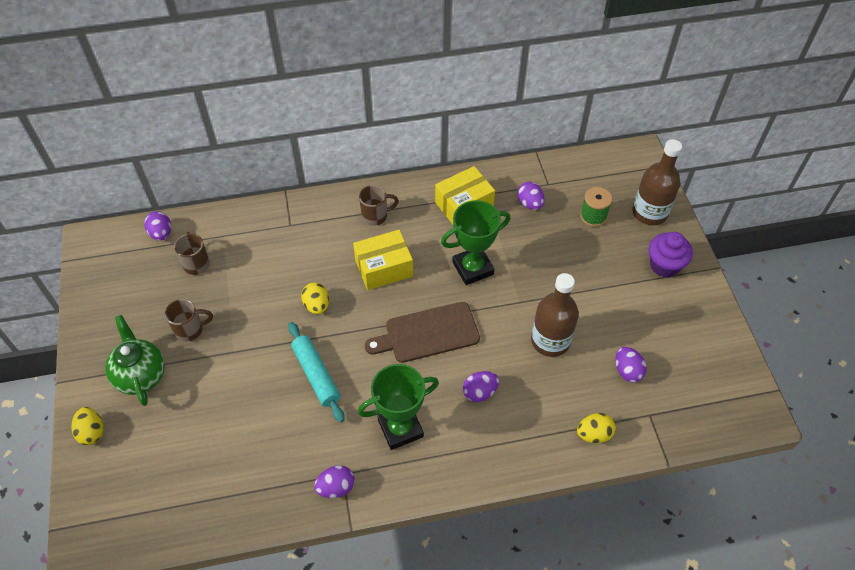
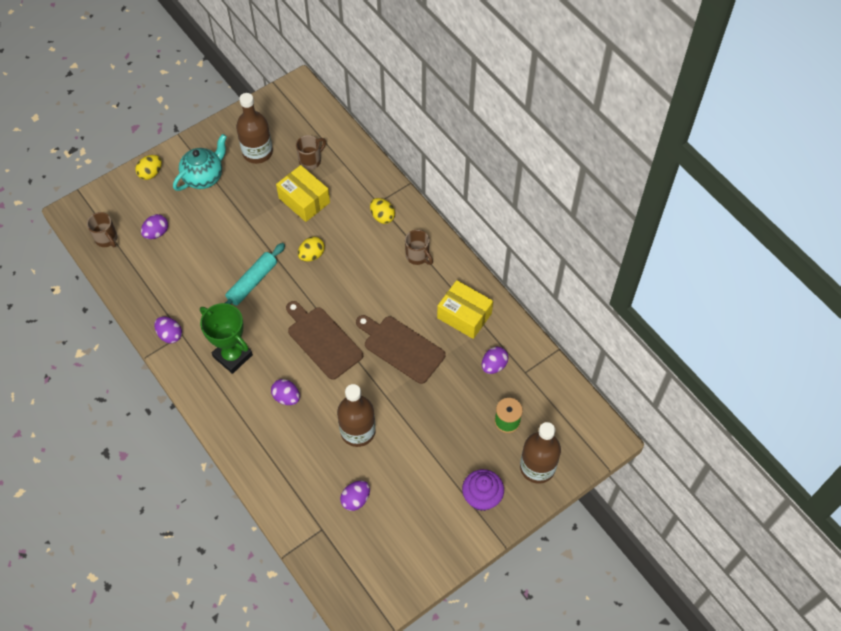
camera: 65 degrees right, 5 degrees up
green teapot [105,315,165,406] -> turquoise teapot [173,134,227,191]
purple egg [144,211,171,241] -> purple egg moved to [141,214,168,239]
brown mug [165,299,213,342] -> brown mug moved to [87,212,117,247]
yellow box [353,230,413,290] -> yellow box moved to [276,165,330,222]
green trophy [441,200,510,285] -> brown cutting board [356,315,446,384]
yellow egg [577,413,616,443] -> yellow egg moved to [370,198,395,224]
none -> brown bottle [236,93,273,164]

